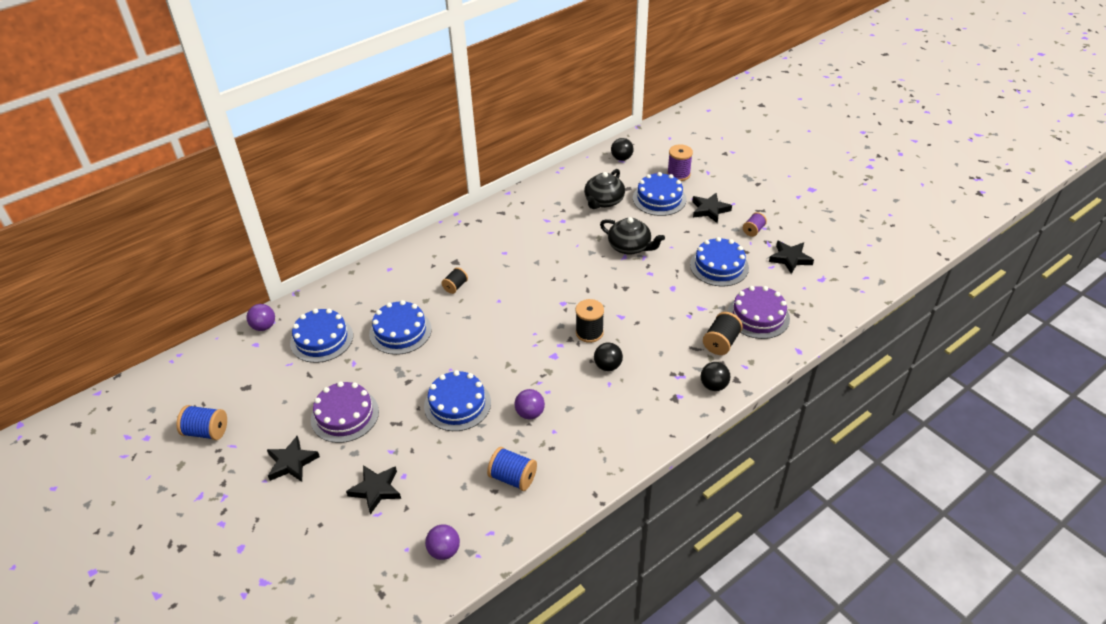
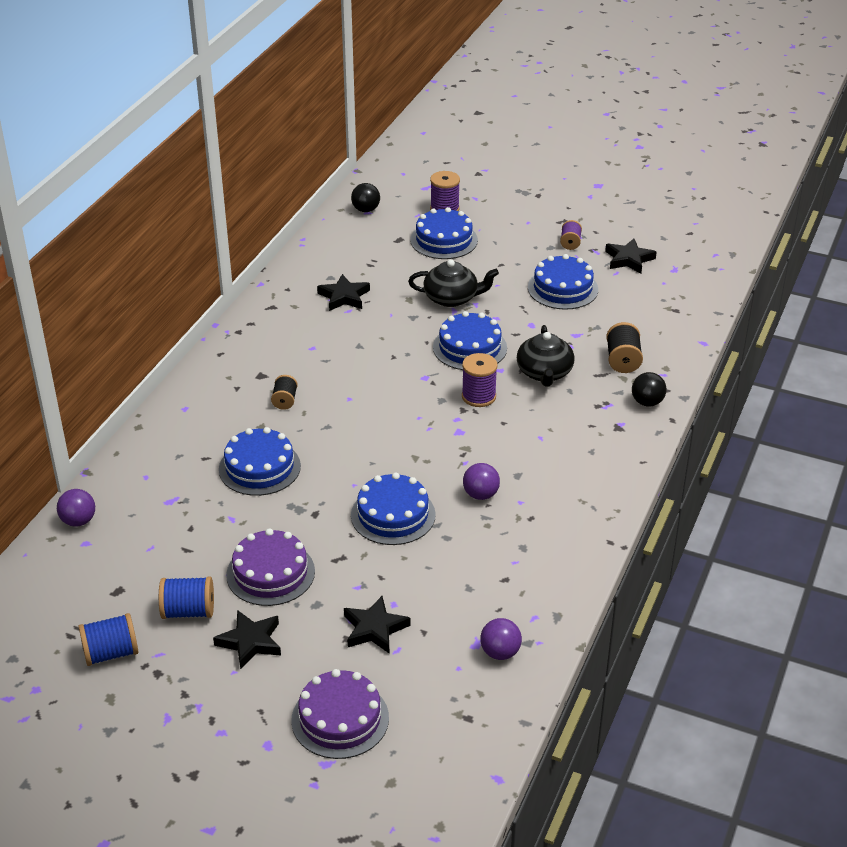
camera: 30 degrees left, 5 degrees down
blue cake [290,309,353,363] -> blue cake moved to [433,311,507,370]
blue spool [487,447,537,491] -> blue spool moved to [159,577,214,619]
black spool [576,299,604,343] -> purple spool [462,353,497,407]
black teapot [584,169,625,209] -> black teapot moved to [517,325,575,387]
black ball [594,342,623,371] -> none
black star [692,193,732,223] -> black star moved to [317,274,370,311]
purple cake [727,286,790,339] -> purple cake moved to [291,669,389,759]

